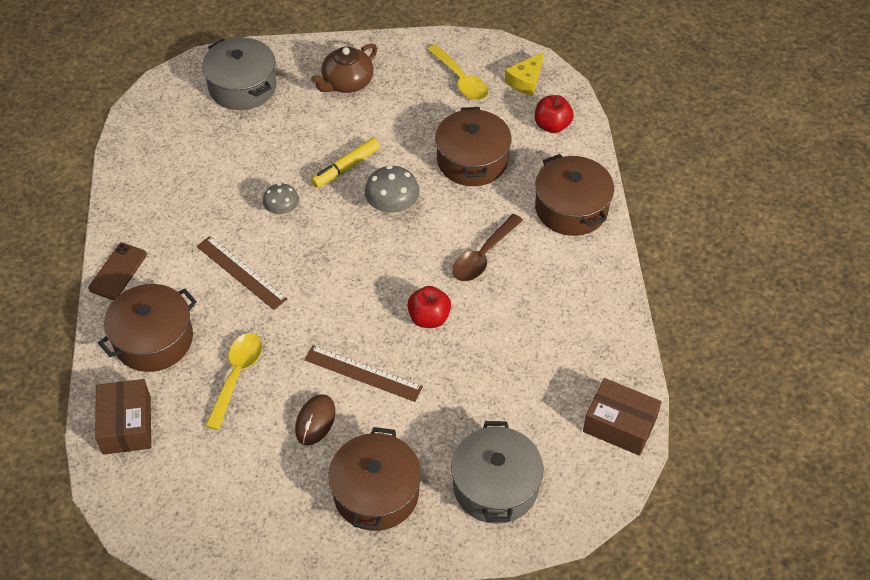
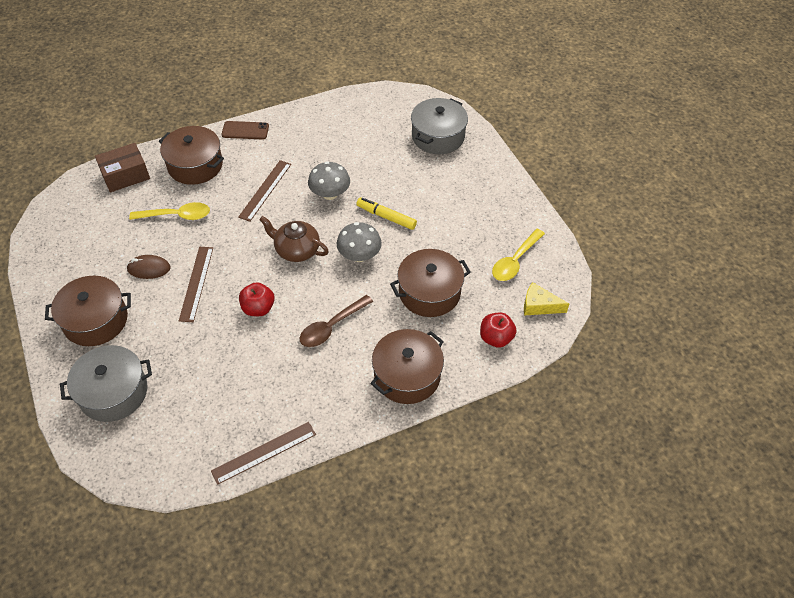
camera: 70 degrees right, 0 degrees up
grey mushroom [263,183,299,215] -> grey mushroom [308,161,350,200], size x1.51
brown teapot [311,44,377,93] -> brown teapot moved to [259,216,329,262]
brown spoon [452,214,523,281] -> brown spoon turned 60 degrees counterclockwise [300,295,373,347]
brown box [583,378,662,456] -> none
none -> brown ruler [211,422,316,485]

